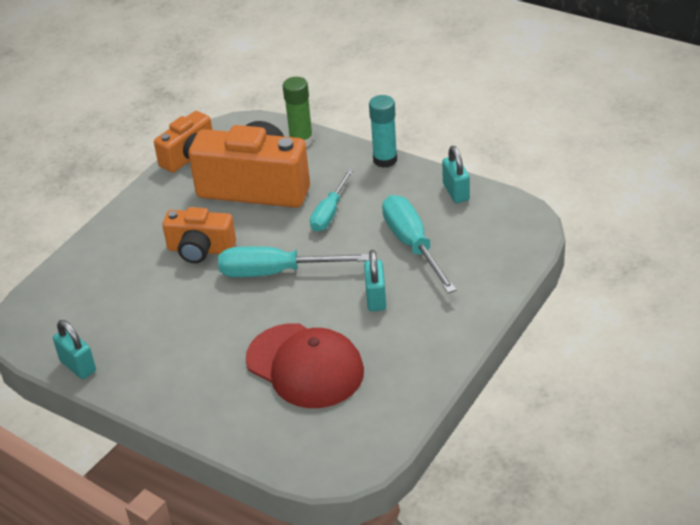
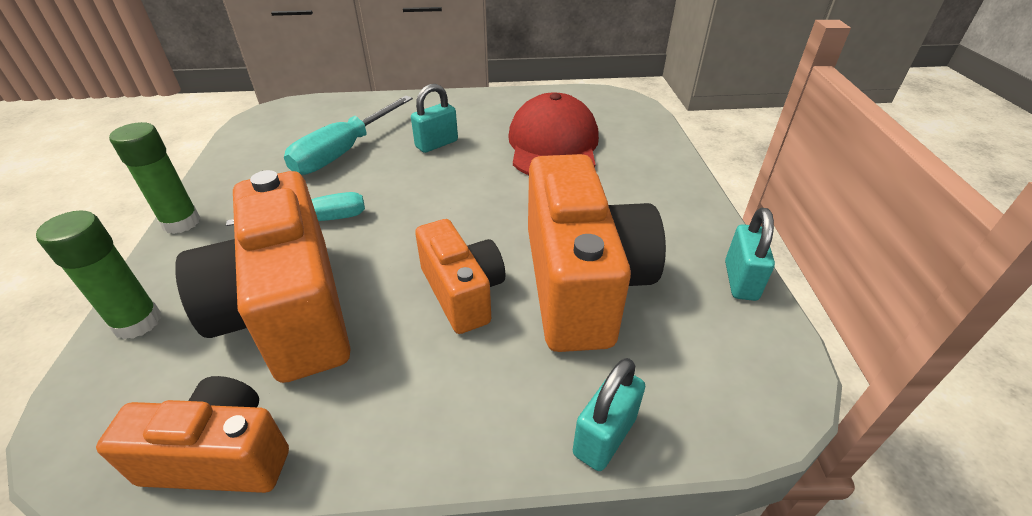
camera: 130 degrees left, 0 degrees up
turquoise screwdriver [218,246,369,277] -> none
turquoise glue stick [369,95,397,168] -> green glue stick [109,122,201,234]
turquoise padlock [442,146,470,203] -> turquoise padlock moved to [573,358,645,471]
none -> orange camera [528,154,666,352]

